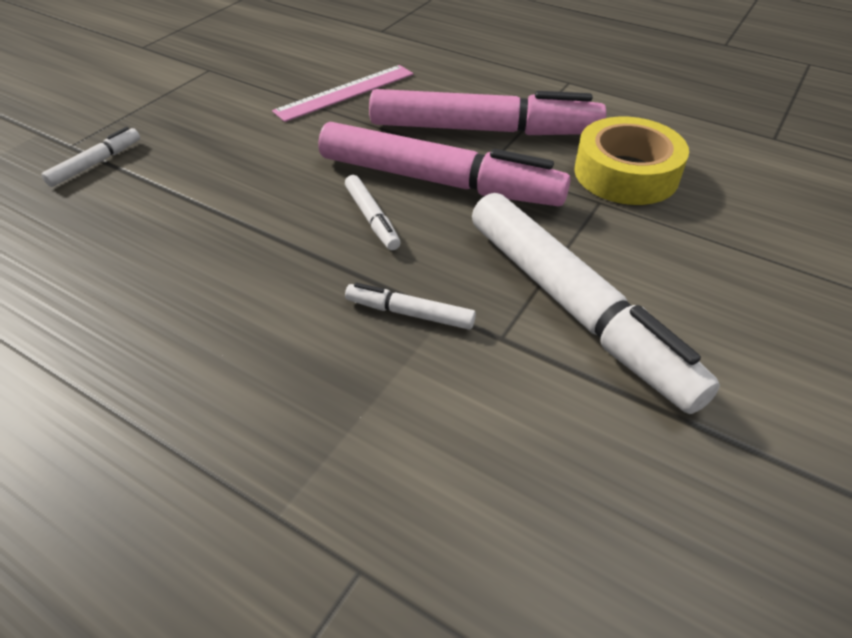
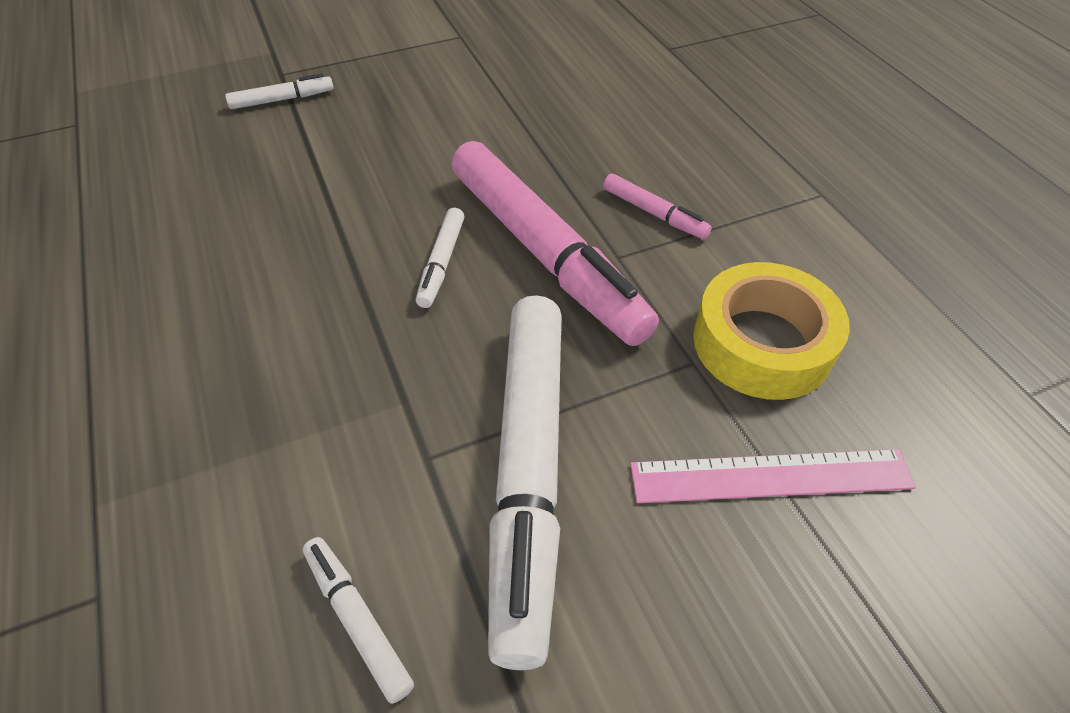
camera: 35 degrees right, 5 degrees up
pink ruler [272,65,414,122] -> pink ruler moved to [630,449,916,503]
white marker [345,283,476,330] -> white marker moved to [303,537,414,704]
pink marker [369,89,606,135] -> pink marker [603,174,712,239], size x0.42

